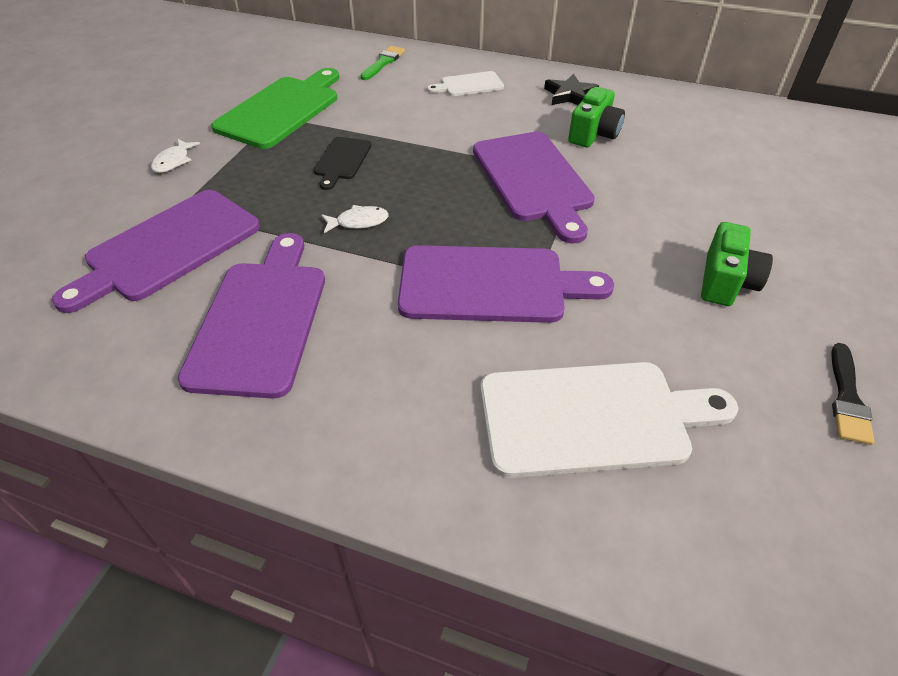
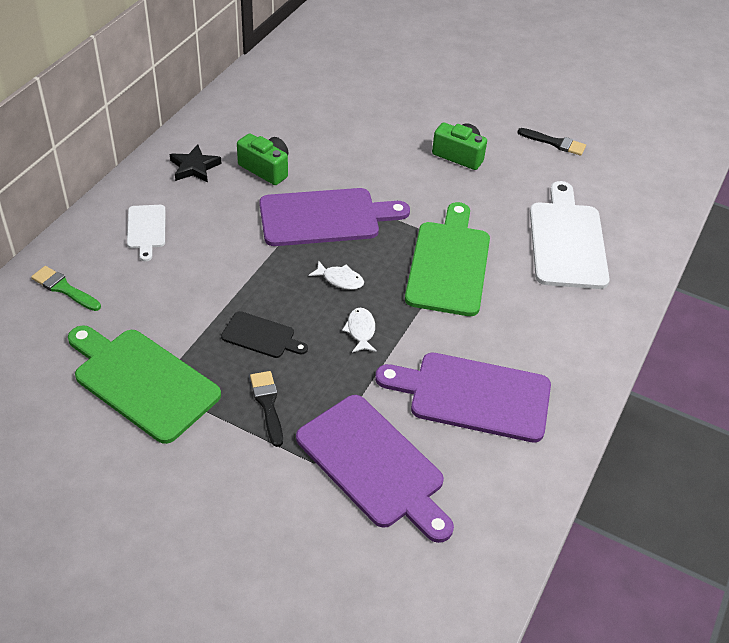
camera: 85 degrees left, 0 degrees up
white fish [151,139,200,173] -> white fish moved to [308,260,364,290]
purple cutting board [398,245,614,323] -> green cutting board [405,202,490,316]
none -> black brush [250,371,283,447]

